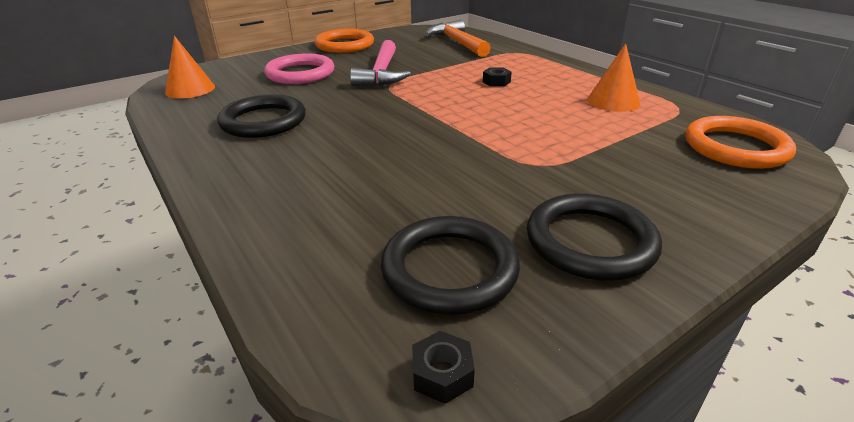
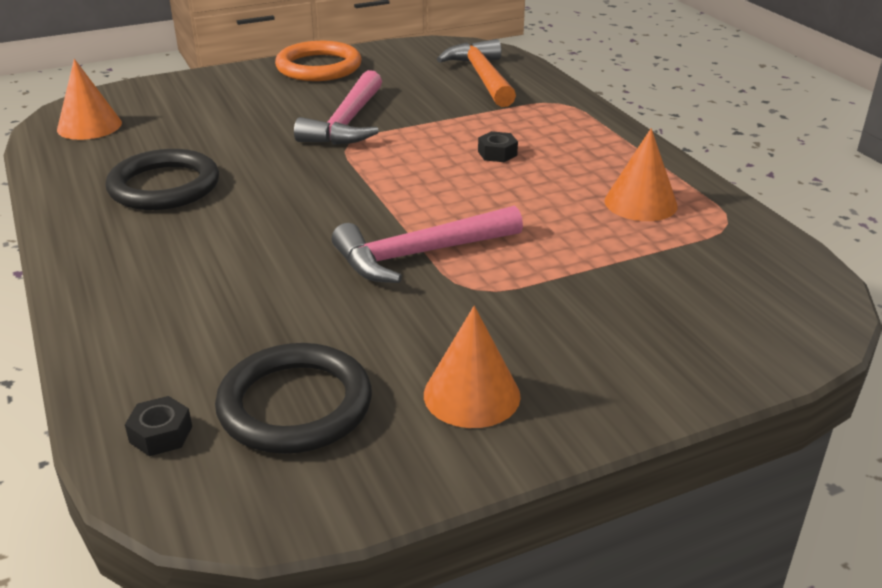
camera: 10 degrees right, 0 degrees up
pink ring [264,53,334,84] -> none
black nut [412,331,475,404] -> black nut moved to [125,396,192,456]
black ring [527,193,662,281] -> orange cone [424,306,521,428]
orange ring [685,116,796,169] -> none
none -> pink hammer [332,205,523,283]

